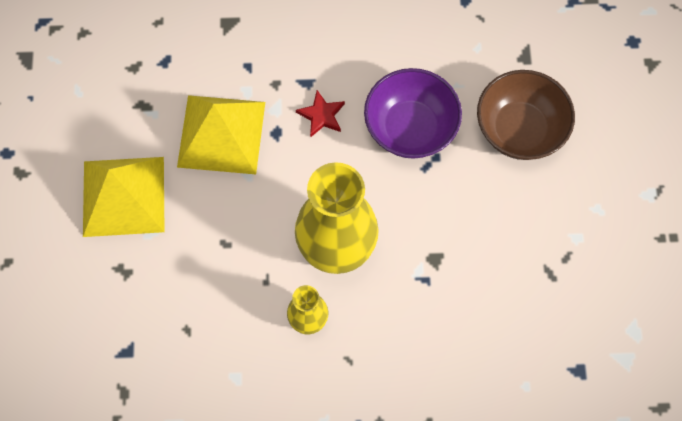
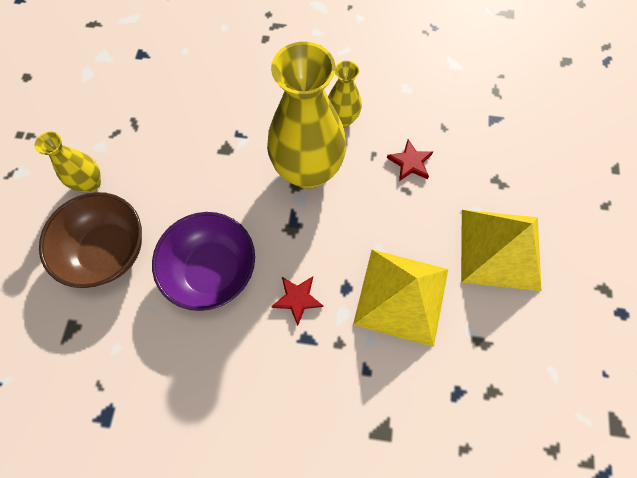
camera: 170 degrees left, 0 degrees up
none -> yellow vase [35,132,101,192]
none -> red star [387,139,433,181]

